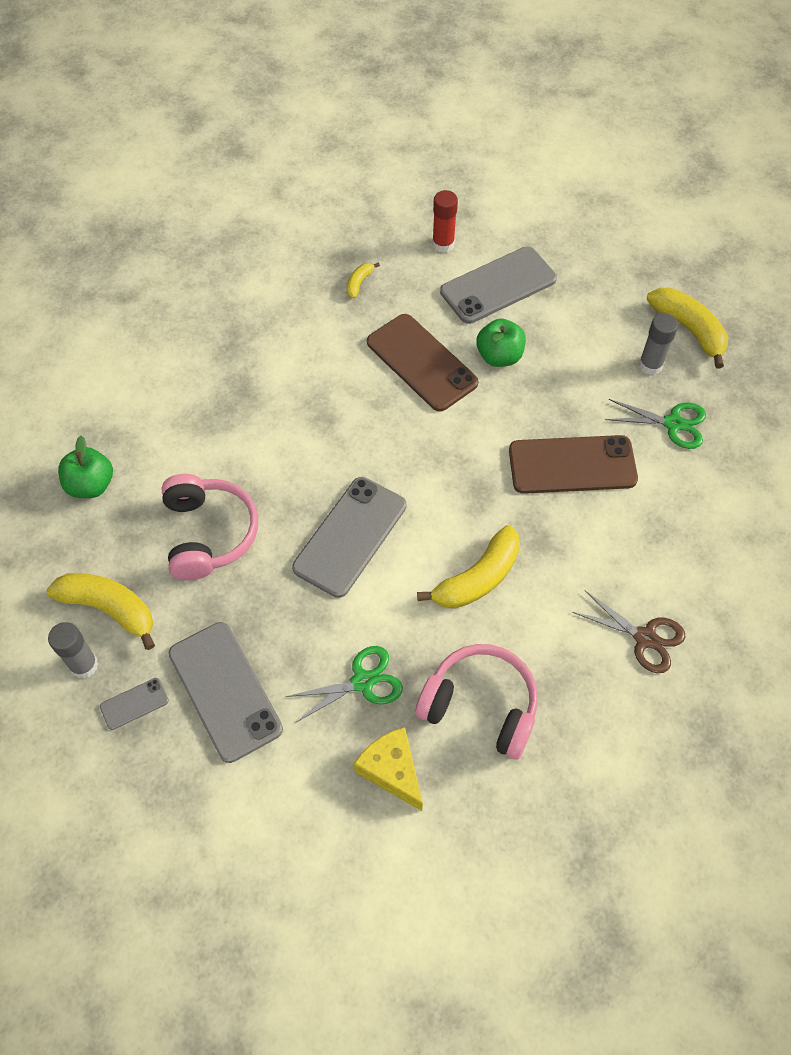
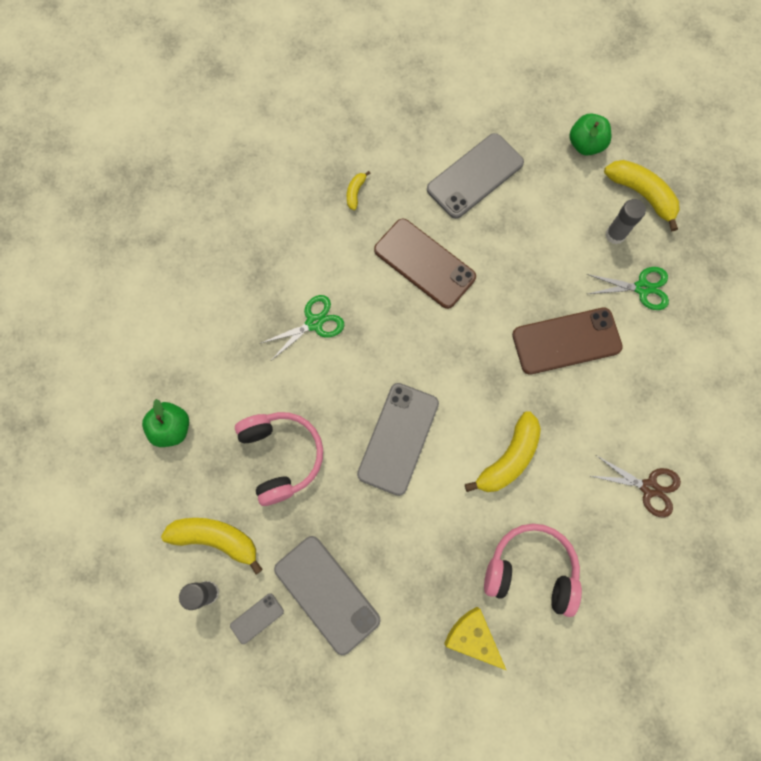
camera: 10 degrees left, 15 degrees up
green scissors [285,646,403,723] -> green scissors moved to [261,295,344,360]
red glue stick [432,190,458,253] -> none
green apple [476,319,526,367] -> green apple moved to [569,113,611,156]

